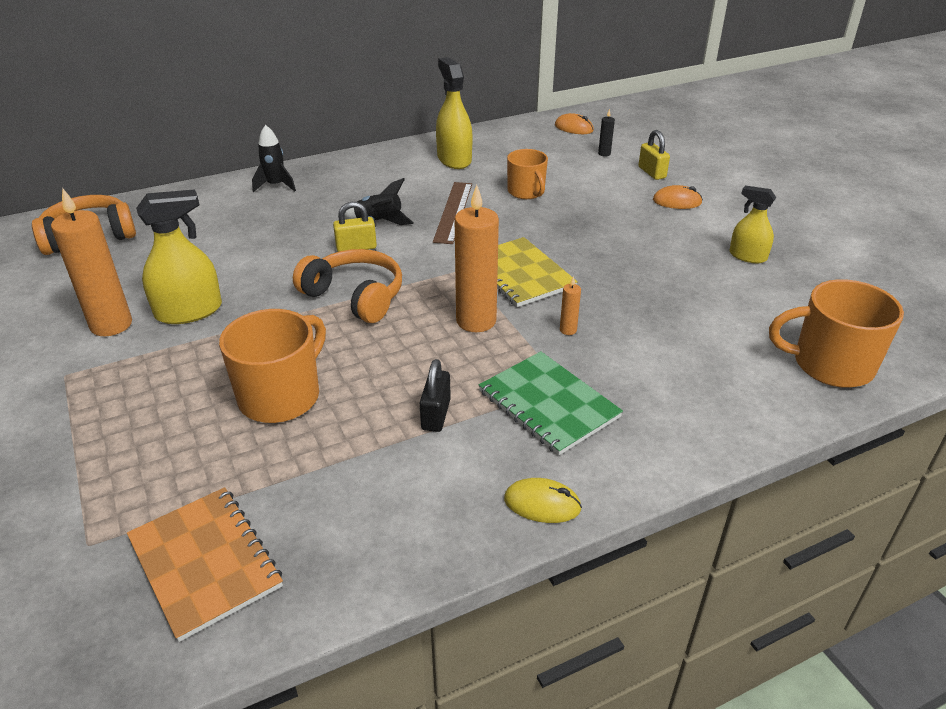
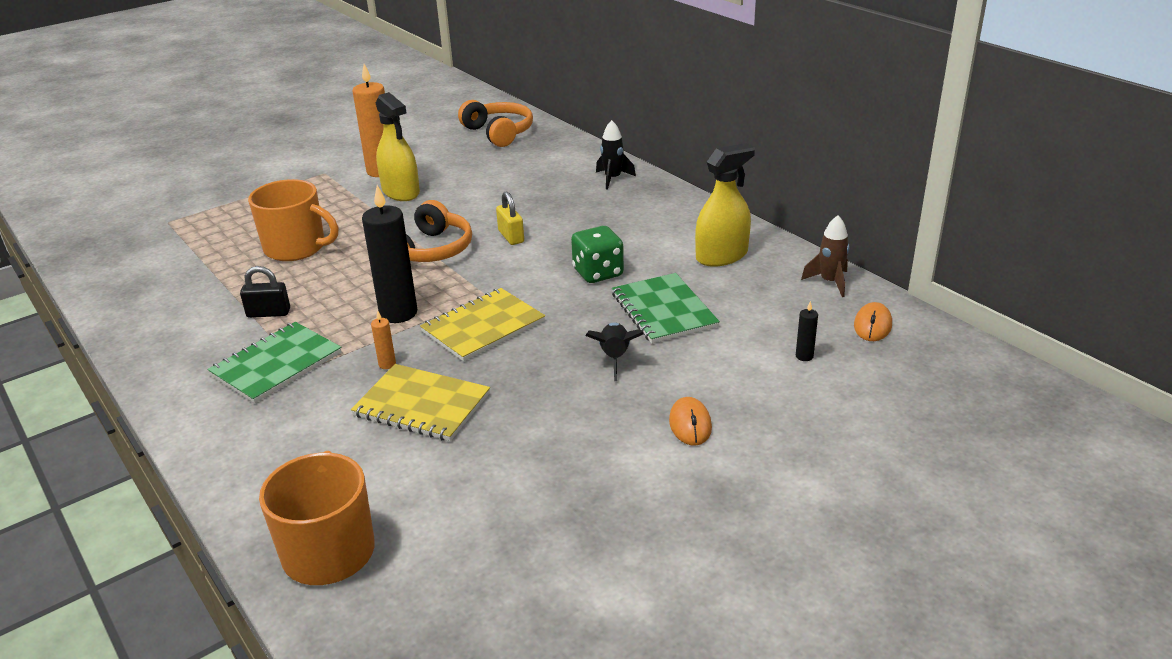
camera: 80 degrees right, 5 degrees down
orange notebook [127,487,283,642] -> none
black rocket [344,178,414,225] -> black rocket moved to [585,323,643,381]
brown ruler [433,182,472,244] -> green dice [571,226,624,283]
orange candle [454,185,499,332] -> black candle [362,185,417,323]
yellow mouse [504,478,582,523] -> none
orange mug [507,149,548,199] -> green notebook [612,273,720,344]
yellow padlock [638,130,670,180] -> none
yellow spray bottle [729,186,776,263] -> none
none -> yellow notebook [351,364,490,441]
none -> brown rocket [801,215,849,297]

